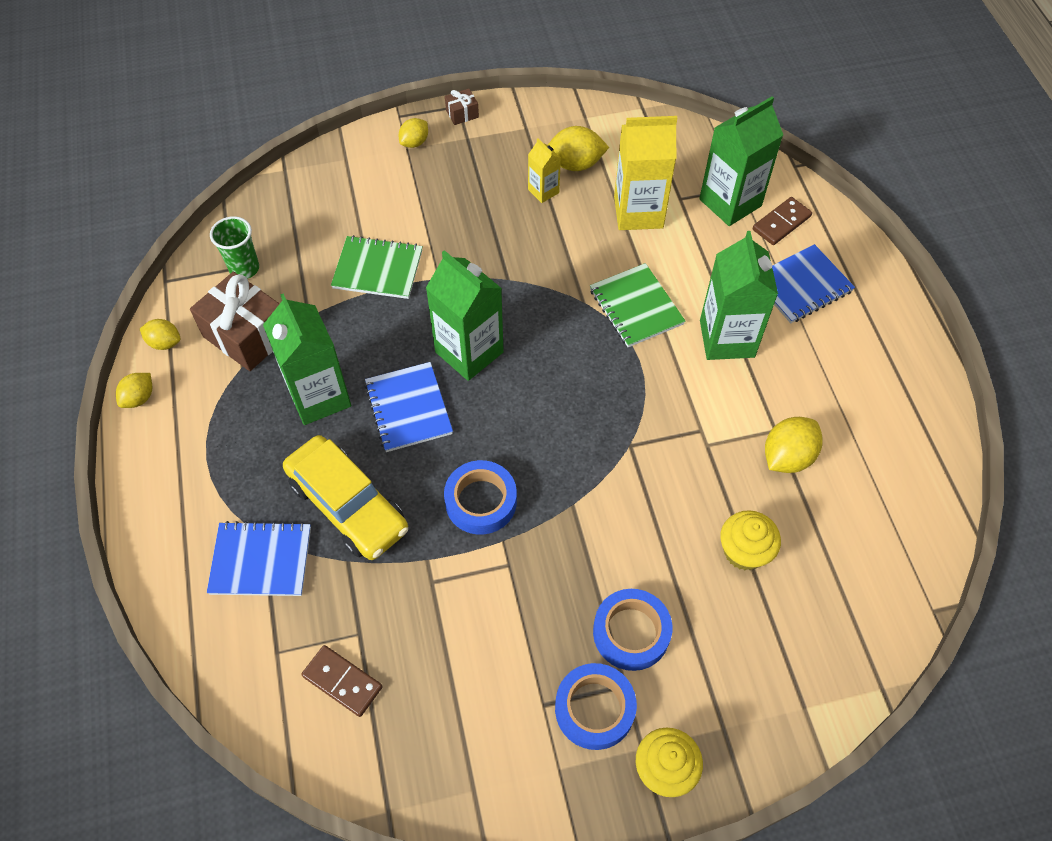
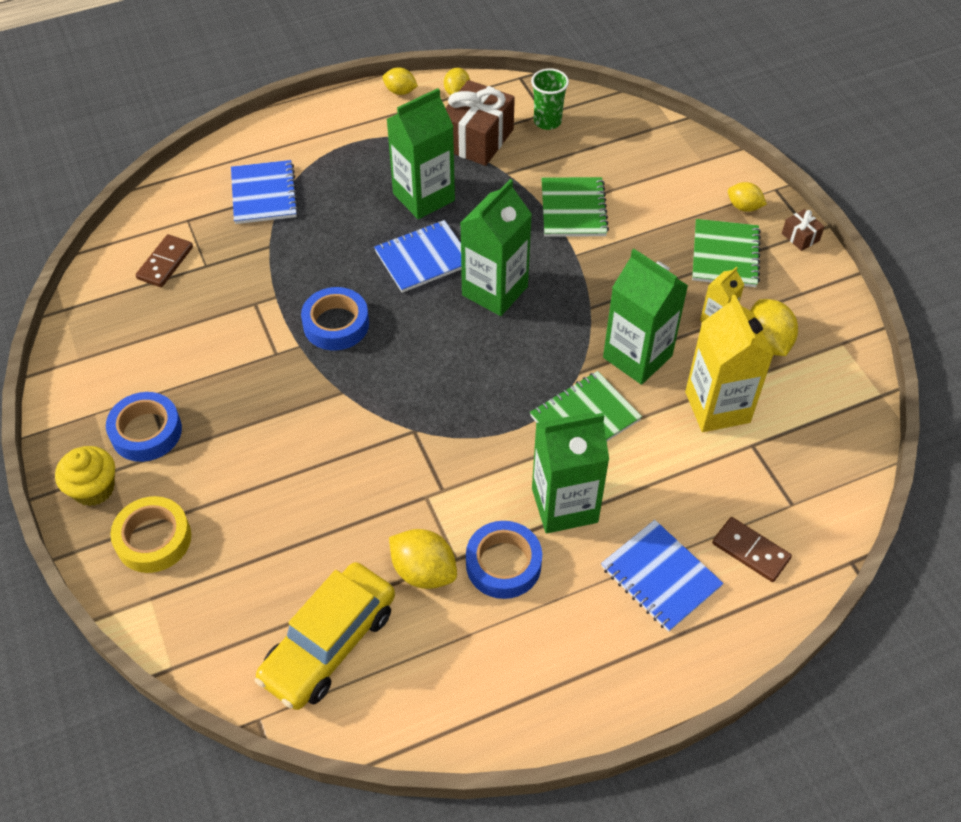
camera: 80 degrees right, 5 degrees down
yellow car [283,435,408,560] -> yellow car moved to [255,562,395,710]
blue tape [593,589,672,671] -> blue tape moved to [466,521,542,599]
green carton [699,97,783,226] -> green carton moved to [603,249,688,385]
yellow cupcake [720,510,781,570] -> none
none -> yellow tape [110,496,191,573]
none -> green notebook [692,219,761,287]

